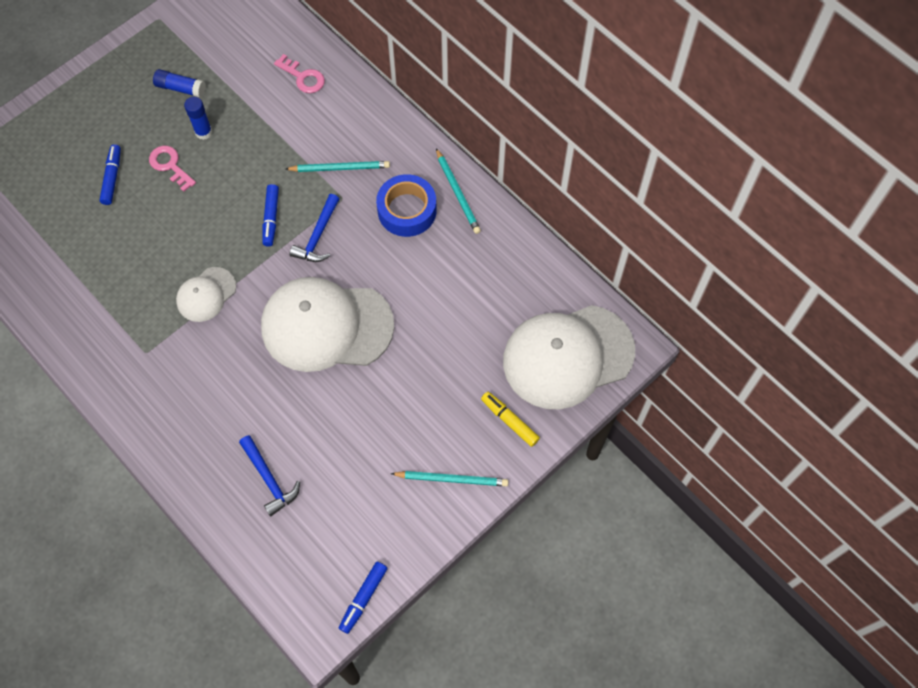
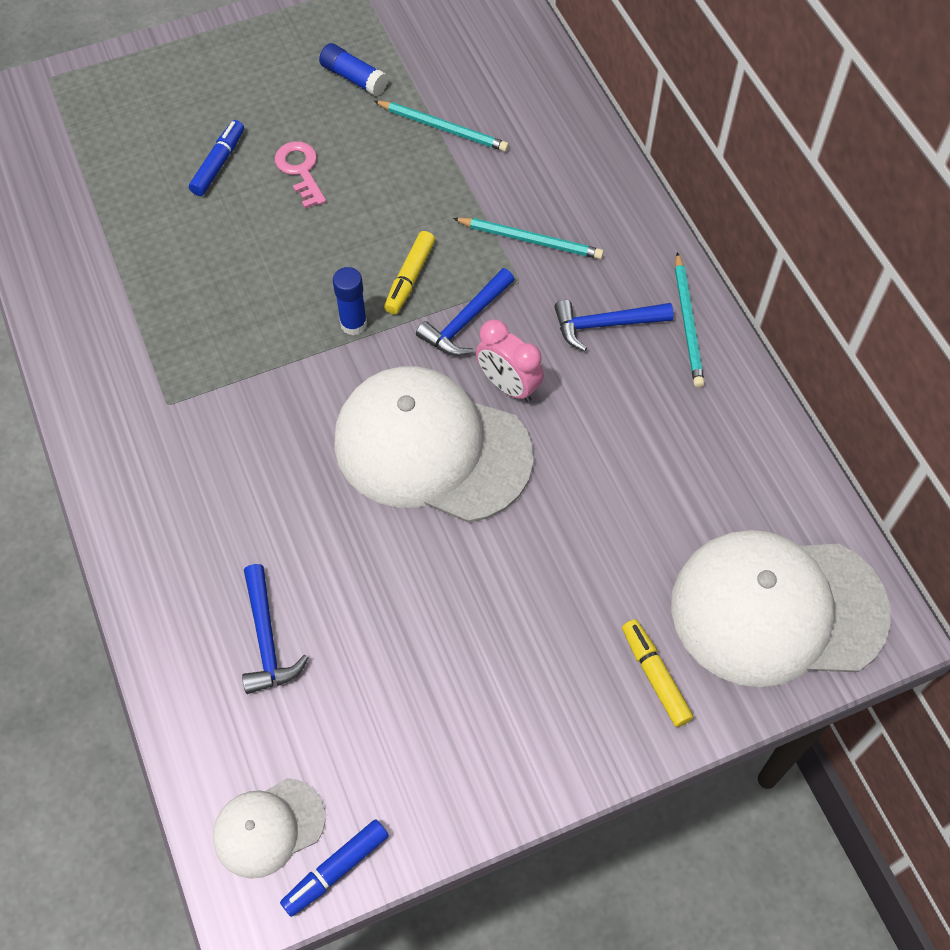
camera: 20 degrees right, 5 degrees down
white cap [176,267,236,322] -> white cap moved to [213,778,325,879]
blue glue stick [184,97,212,140] -> blue glue stick moved to [333,267,367,336]
blue marker [262,184,279,247] -> yellow marker [384,231,435,314]
pink key [274,54,325,93] -> none
blue tape [376,174,437,237] -> blue hammer [554,300,674,351]
turquoise pencil [391,471,508,486] -> turquoise pencil moved to [374,101,509,152]
none -> pink clock [476,319,544,402]

